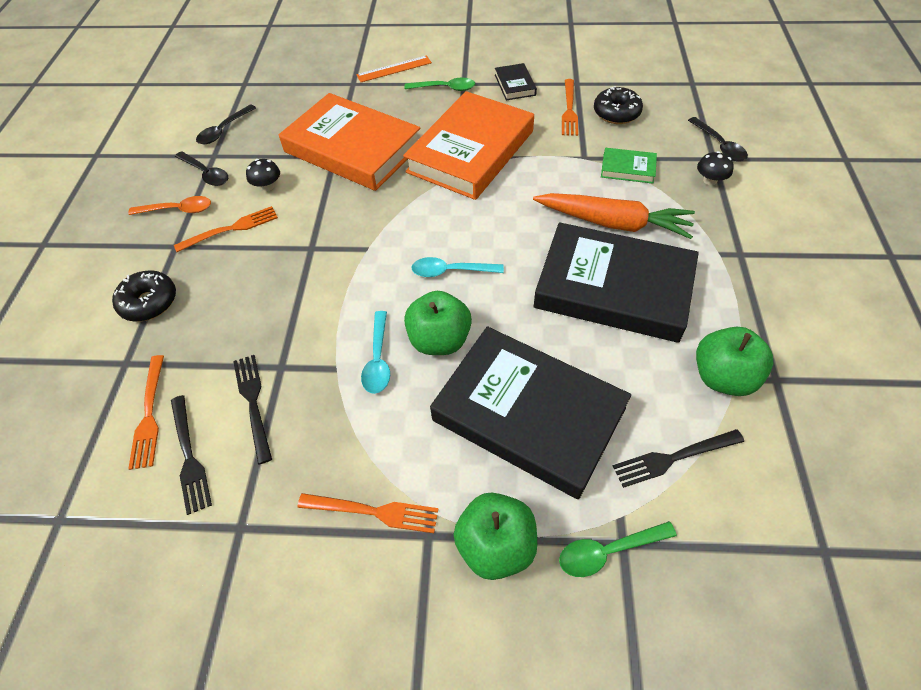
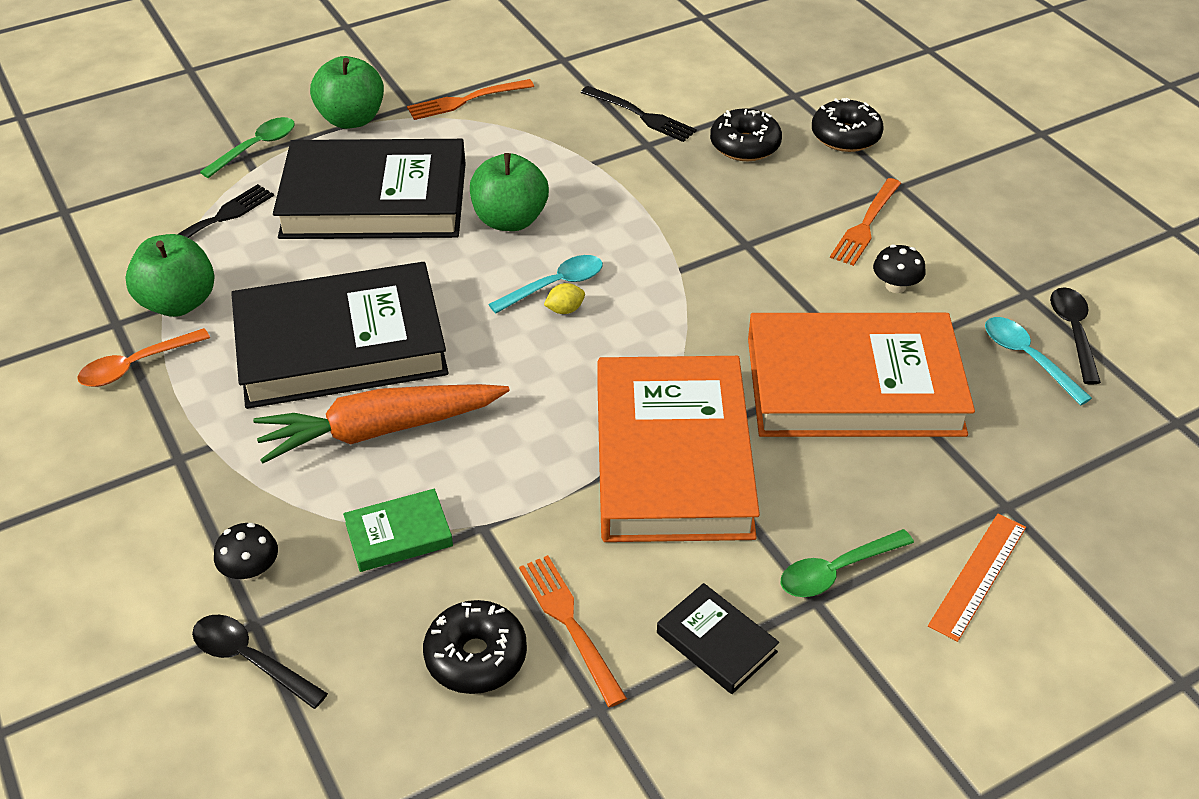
camera: 145 degrees right, 10 degrees down
orange spoon [128,196,211,215] -> orange spoon moved to [77,328,210,387]
orange fork [128,355,164,470] -> none
black fork [171,395,212,515] -> none
black spoon [175,151,228,186] -> none
turquoise spoon [361,311,390,394] -> turquoise spoon moved to [985,317,1092,405]
none -> yellow lemon [544,283,585,314]
none -> black donut [710,108,782,161]

